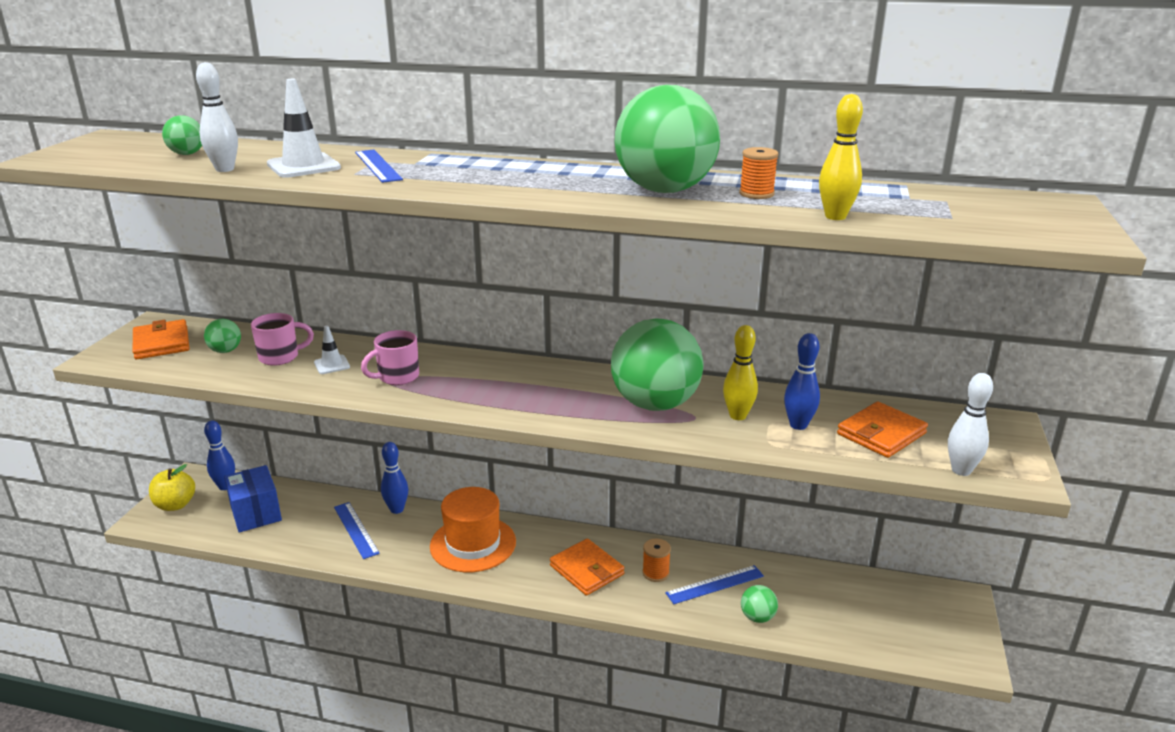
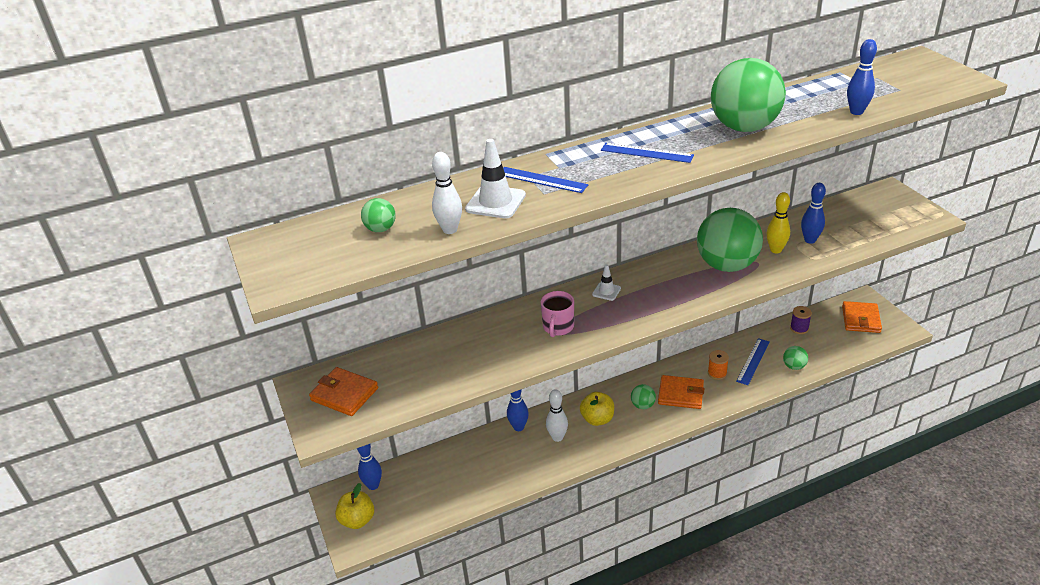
camera: 35 degrees left, 10 degrees up
green ball [204,319,241,353] -> green ball moved to [631,384,656,409]
blue box [224,465,282,532] -> none
pink mug [251,313,314,366] -> none
white traffic cone [314,326,350,374] -> white traffic cone moved to [592,264,621,301]
blue ruler [334,502,380,559] -> blue ruler moved to [601,143,694,163]
orange hat [430,487,516,572] -> yellow apple [580,392,614,426]
orange spool [739,147,778,199] -> none
yellow bowling pin [819,94,863,220] -> blue bowling pin [847,39,877,115]
orange wallet [837,401,928,458] -> orange wallet moved to [842,301,882,333]
white bowling pin [948,373,993,476] -> white bowling pin moved to [546,389,568,442]
none -> purple spool [790,306,812,334]

